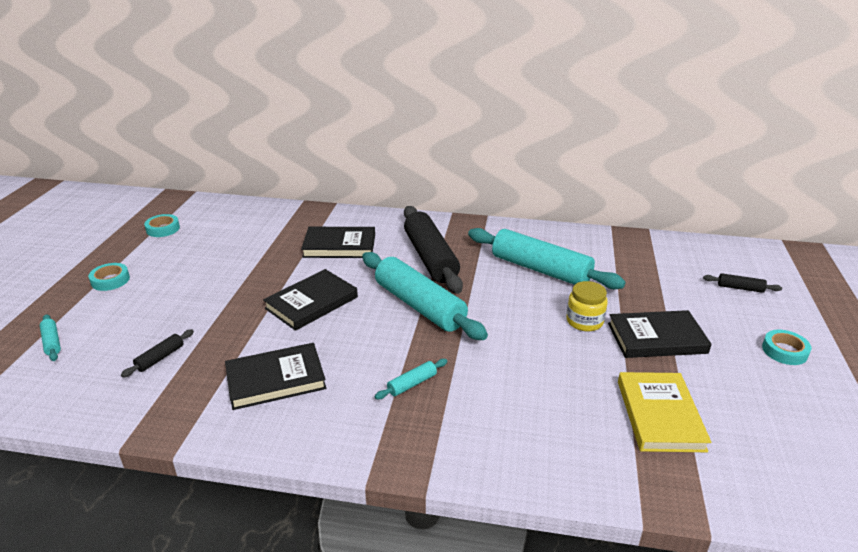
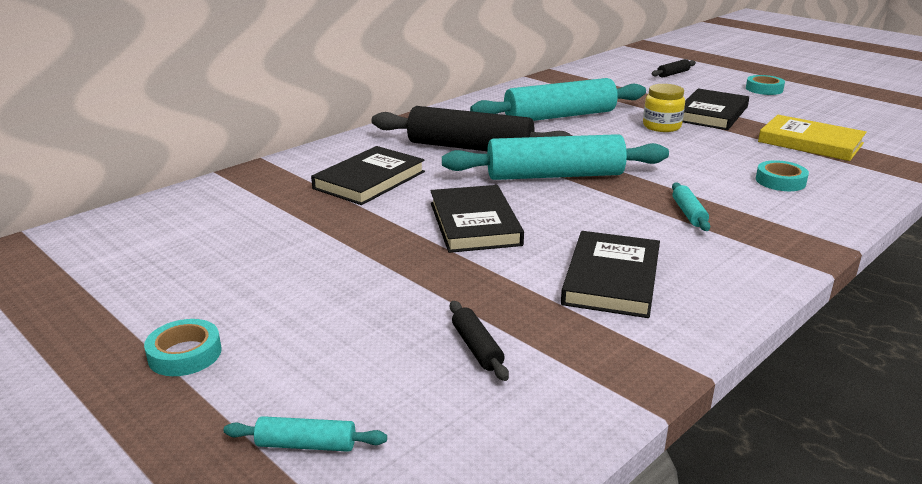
camera: 55 degrees left, 5 degrees down
turquoise tape [144,214,180,237] -> turquoise tape moved to [756,160,809,191]

